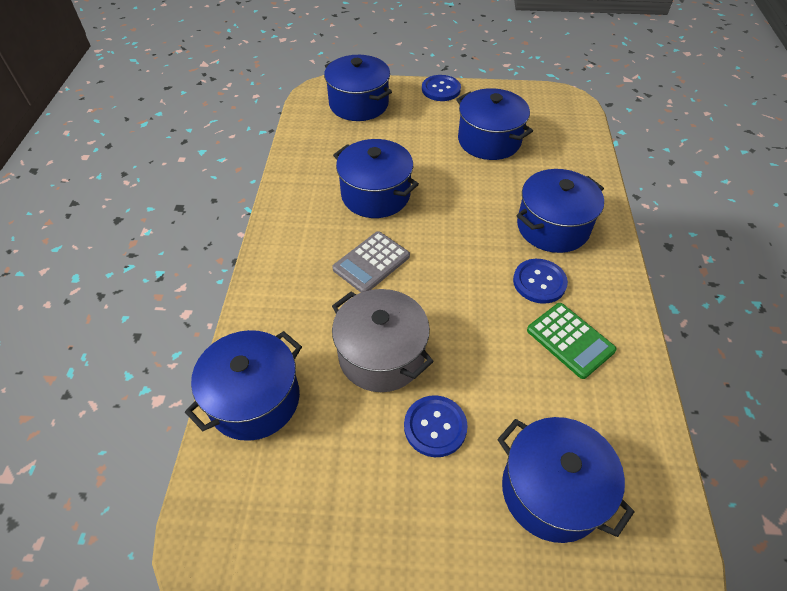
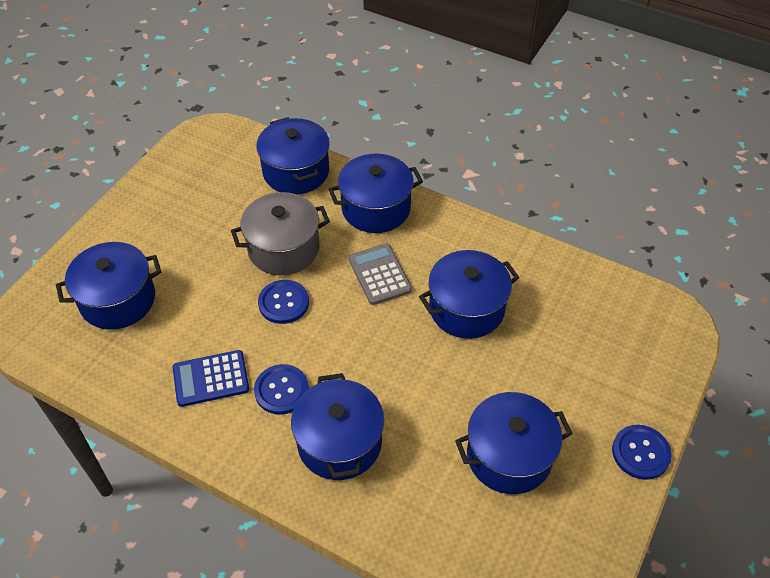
camera: 115 degrees right, 0 degrees up
blue pot [324,55,392,121] -> blue pot moved to [328,154,423,233]
blue button [404,395,468,457] -> blue button moved to [258,280,309,324]
green calculator [527,303,617,379] -> blue calculator [173,350,249,407]

